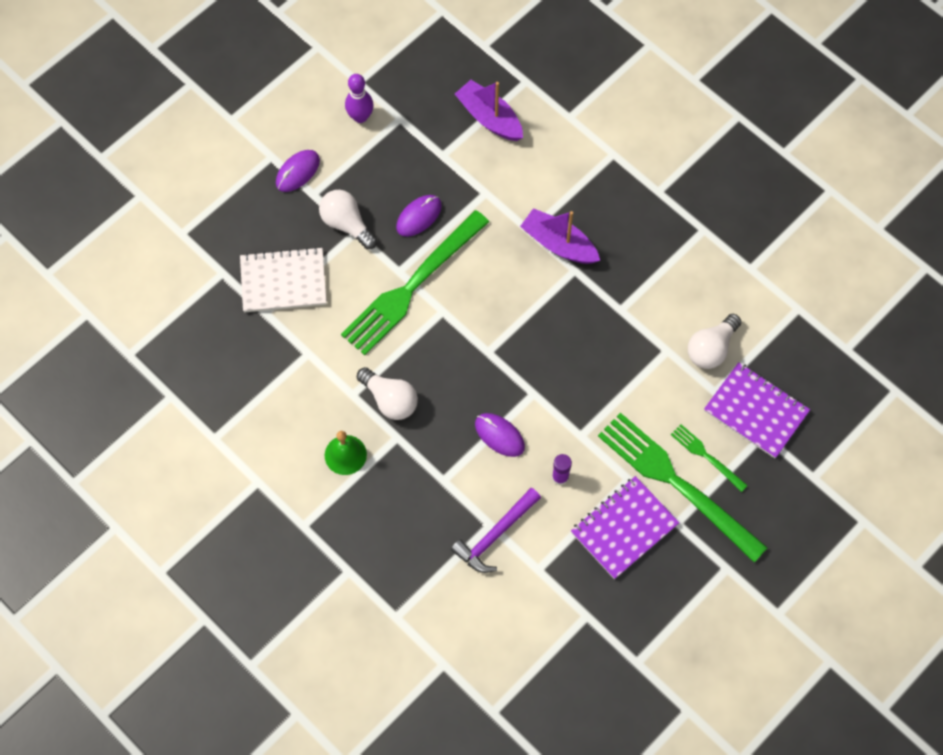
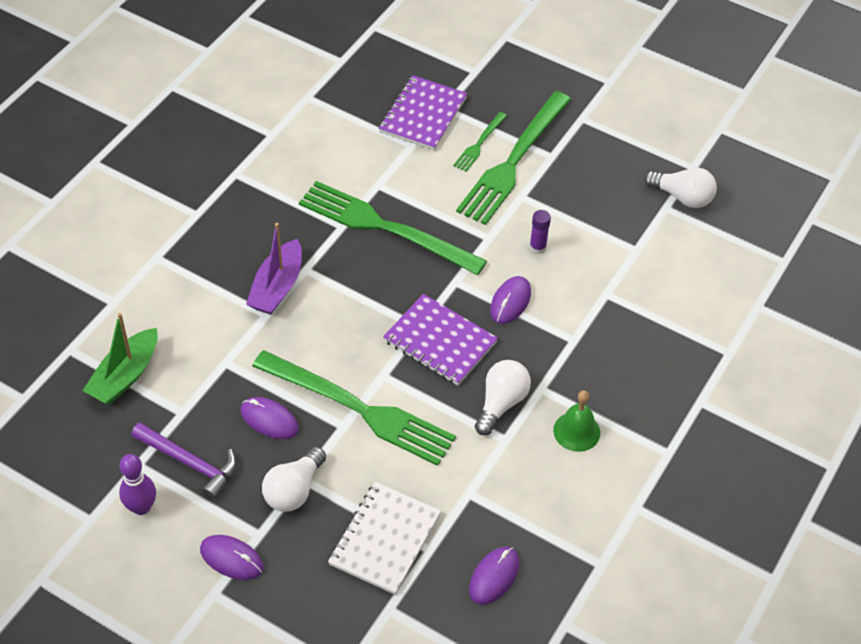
camera: 105 degrees left, 15 degrees down
white notebook [240,247,327,312] -> white notebook turned 45 degrees clockwise [328,482,441,595]
purple hammer [451,488,541,573] -> purple hammer moved to [131,423,237,500]
purple boat [455,80,523,141] -> green boat [83,313,158,404]
purple notebook [571,476,679,579] -> purple notebook moved to [383,294,498,385]
white light bulb [688,314,742,369] -> white light bulb moved to [644,167,717,208]
none -> green fork [299,181,487,275]
none -> purple mouse [469,547,519,605]

